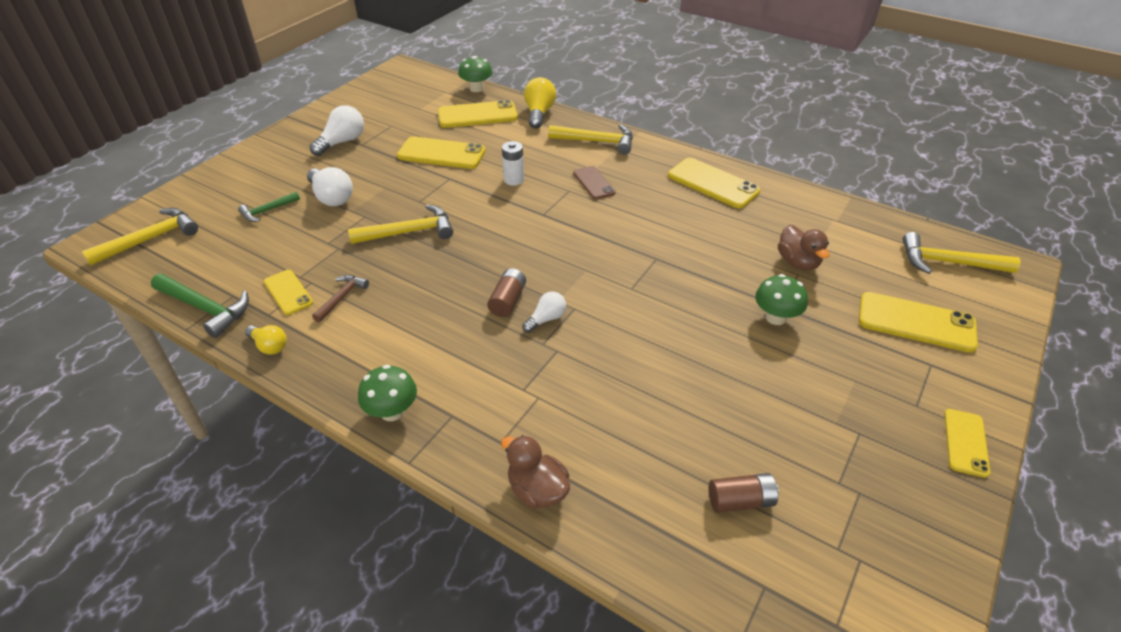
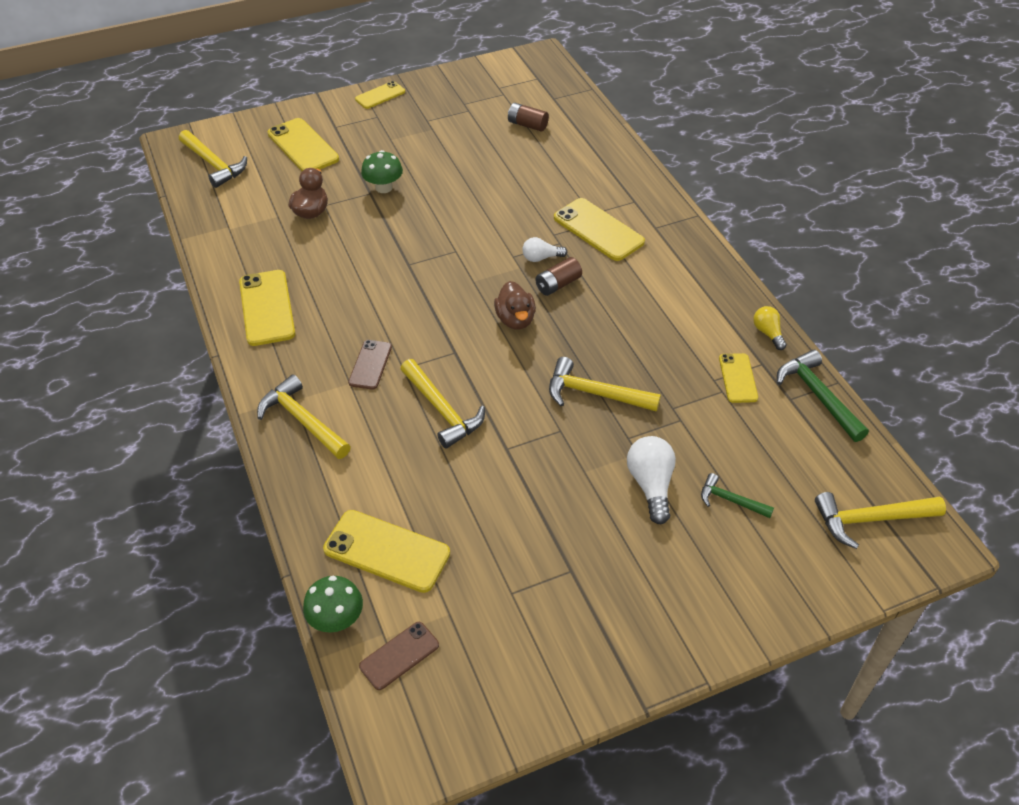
camera: 145 degrees left, 5 degrees up
green hammer [238,192,300,222] -> green hammer turned 150 degrees counterclockwise [701,473,774,518]
white light bulb [310,105,364,156] -> none
brown hammer [312,275,369,322] -> none
green mushroom [358,365,417,421] -> none
yellow phone [397,136,486,169] -> yellow phone moved to [554,198,645,261]
brown duck [501,435,570,509] -> brown duck moved to [494,281,536,330]
white battery [502,141,524,186] -> yellow hammer [400,359,485,448]
yellow light bulb [524,77,556,129] -> none
none -> brown phone [359,622,439,690]

